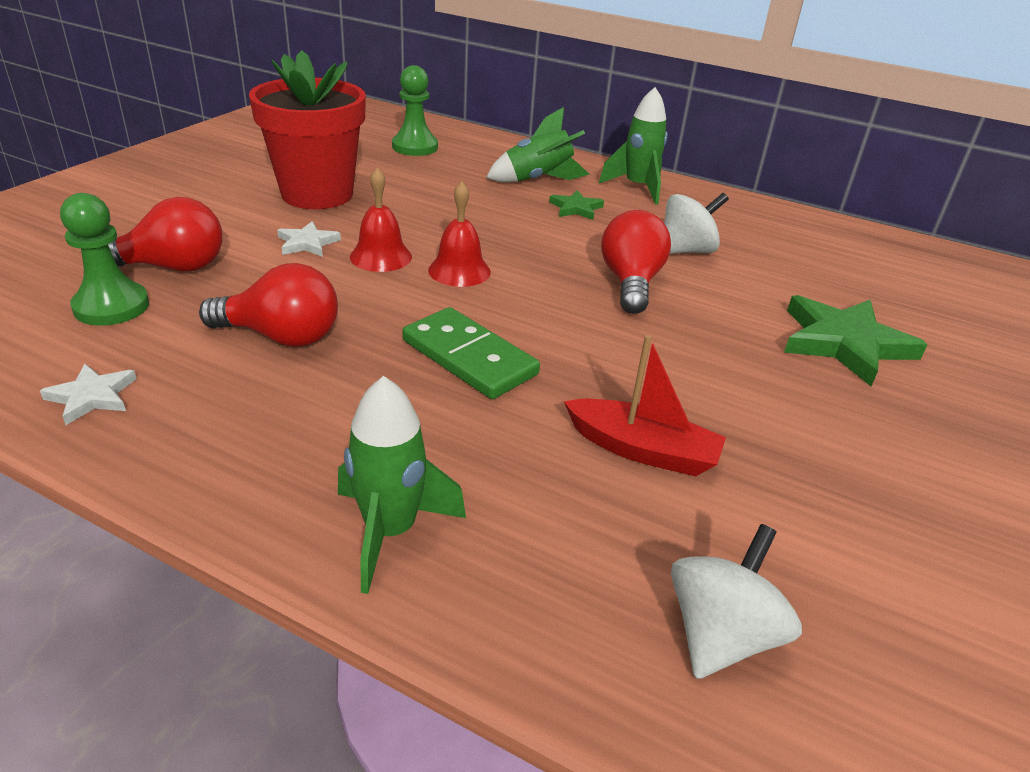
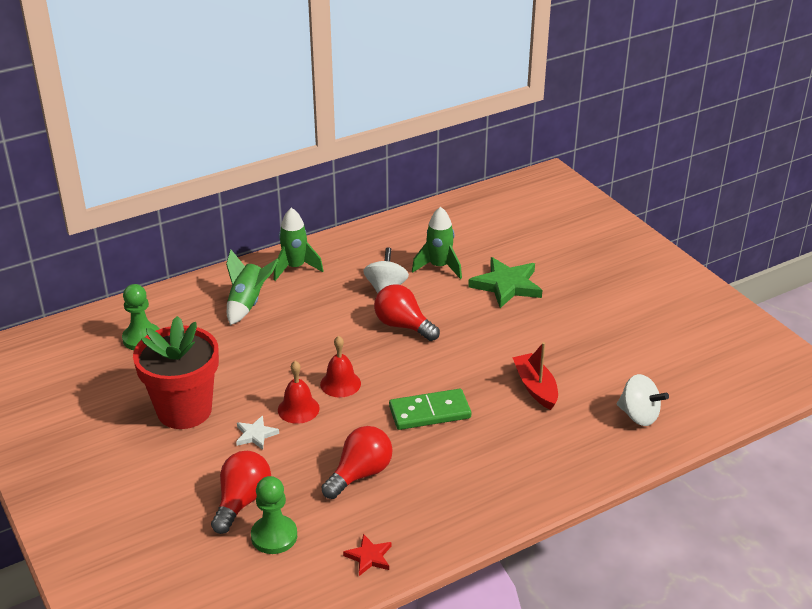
camera: 55 degrees left, 0 degrees up
white star [40,364,137,425] -> red star [343,534,392,576]
green rocket [338,376,466,594] -> green rocket moved to [412,207,462,279]
green star [549,190,604,220] -> none
red boat [564,335,726,476] -> red boat turned 75 degrees counterclockwise [512,342,558,410]
white spinning top [671,524,802,679] -> white spinning top turned 150 degrees clockwise [617,374,669,426]

